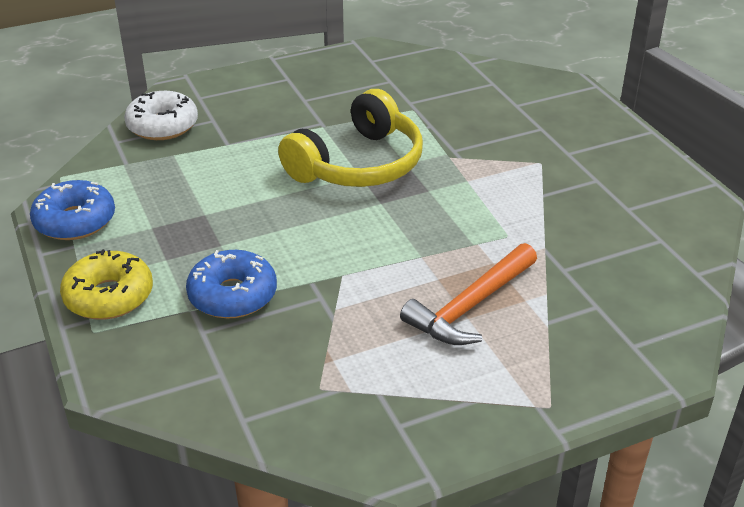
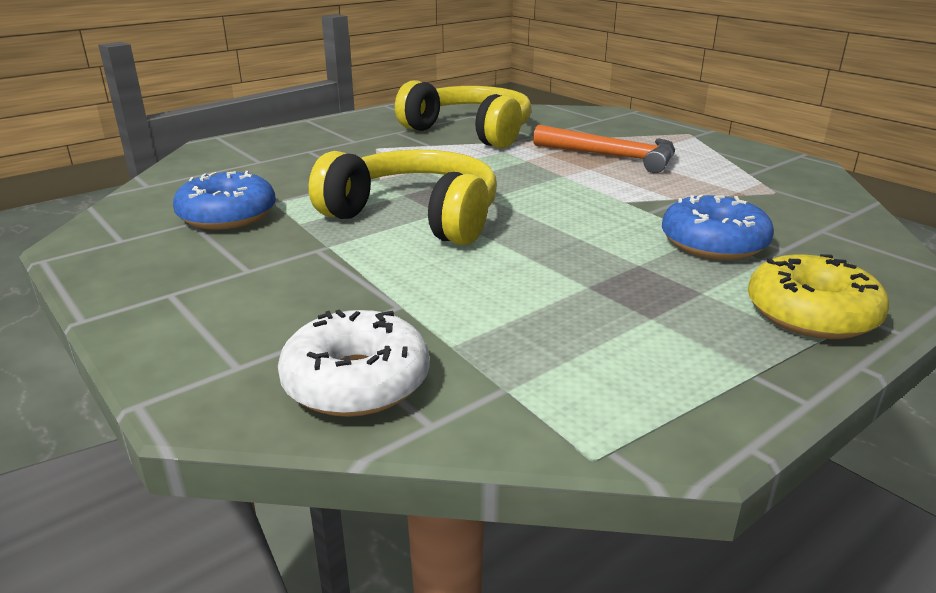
camera: 105 degrees left, 10 degrees down
blue donut [30,180,115,240] -> blue donut moved to [173,171,276,230]
none -> yellow headphones [395,80,532,148]

